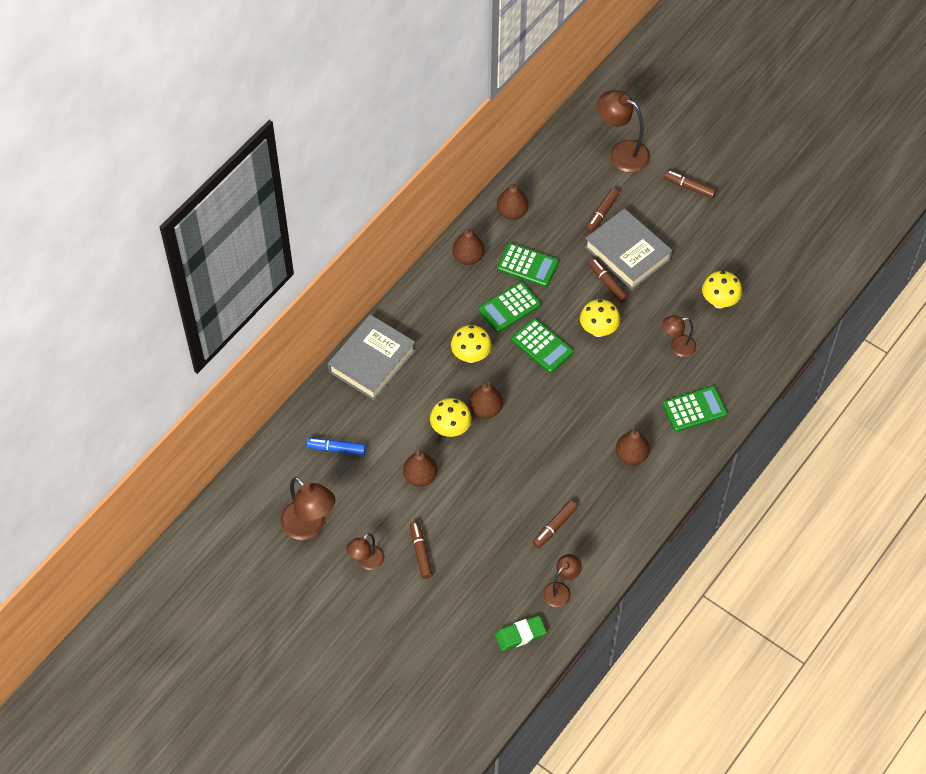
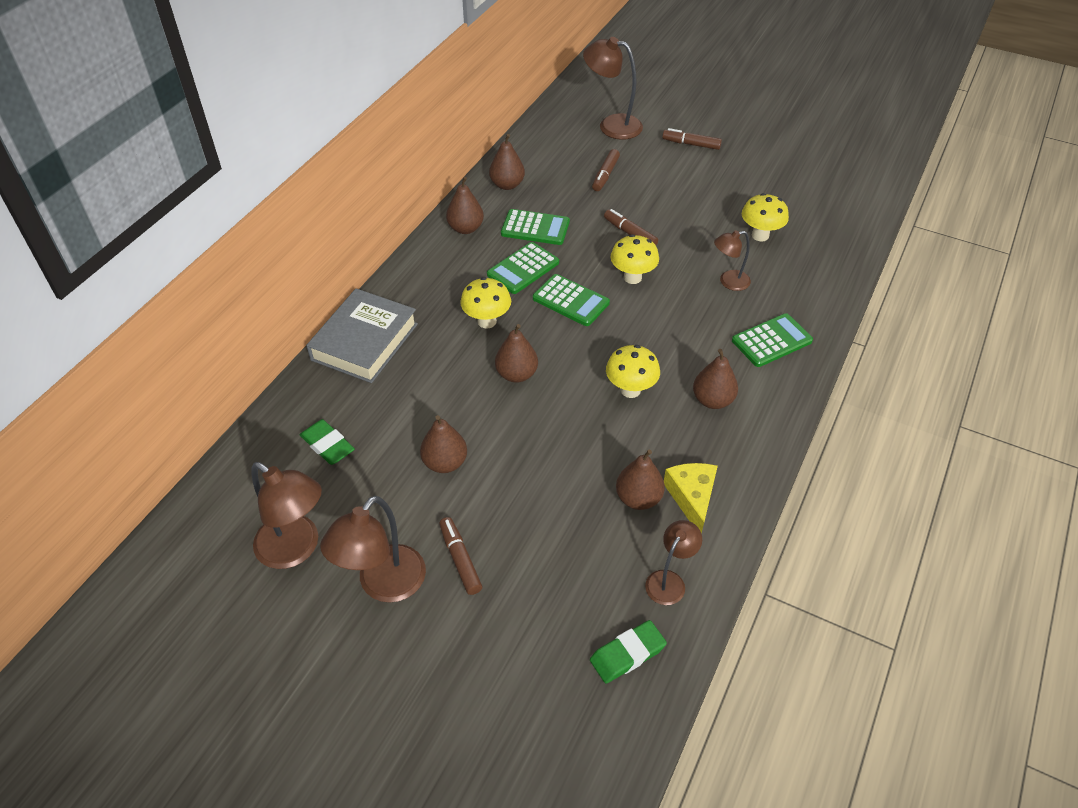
camera: 10 degrees left, 10 degrees down
blue marker [307,438,366,455] -> green eraser [300,419,355,465]
brown lamp [346,533,384,570] -> brown lamp [320,496,426,603], size x1.67
yellow mushroom [430,398,471,437] -> yellow mushroom moved to [606,345,660,398]
brown marker [533,500,578,548] -> brown pear [616,449,665,510]
grey book [585,208,672,290] -> none
none -> yellow cheese [664,463,718,534]

